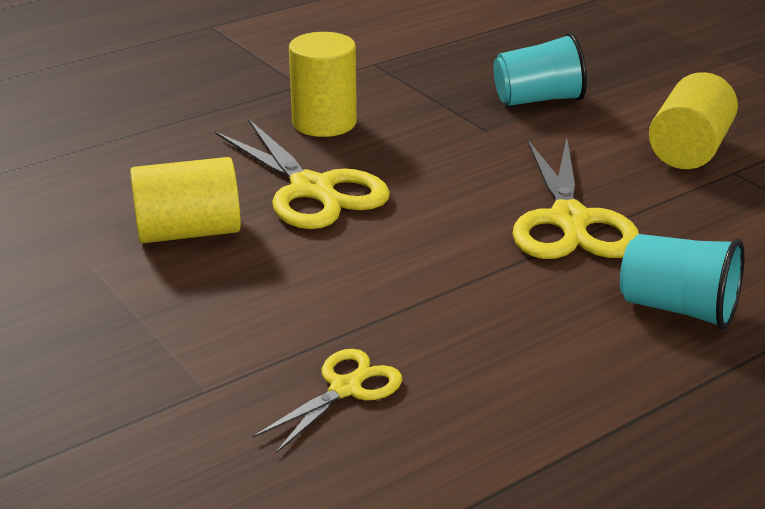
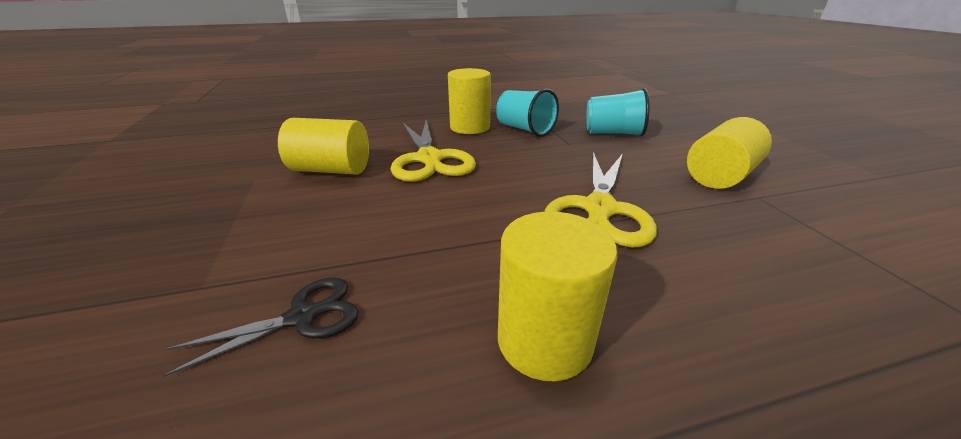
camera: 20 degrees right, 0 degrees up
yellow scissors [253,349,402,453] -> black scissors [162,277,359,377]
turquoise cup [620,234,744,330] -> turquoise cup moved to [496,89,559,137]
none -> yellow cylinder [498,211,618,382]

